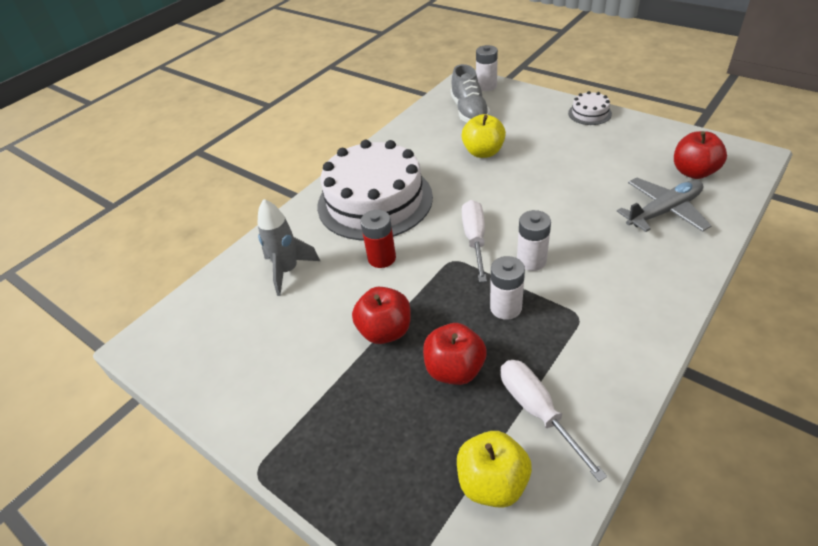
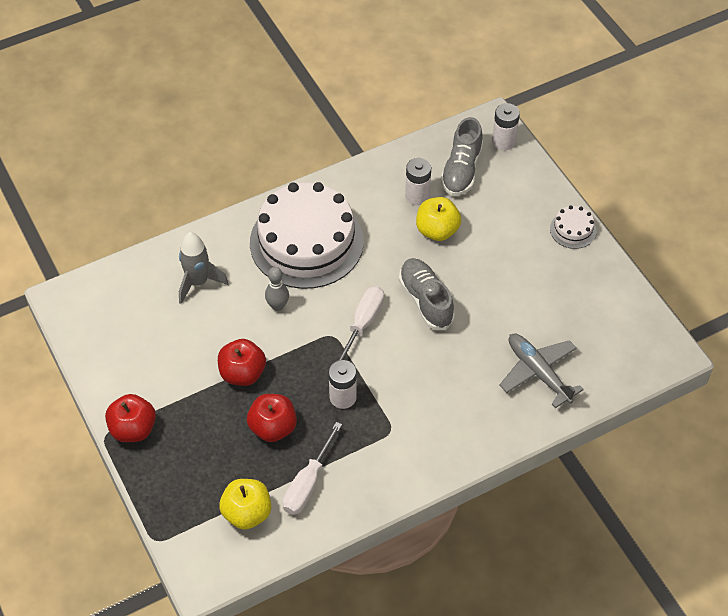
camera: 20 degrees right, 10 degrees up
red battery [360,210,396,268] -> grey bowling pin [265,267,289,311]
white screwdriver [501,360,607,482] -> white screwdriver turned 150 degrees counterclockwise [283,422,342,515]
white battery [517,210,551,271] -> white battery moved to [405,158,431,205]
grey plane [617,177,712,232] -> grey plane turned 120 degrees counterclockwise [500,334,584,408]
red apple [674,131,727,179] -> red apple moved to [105,394,156,442]
none -> grey shoe [399,258,455,330]

